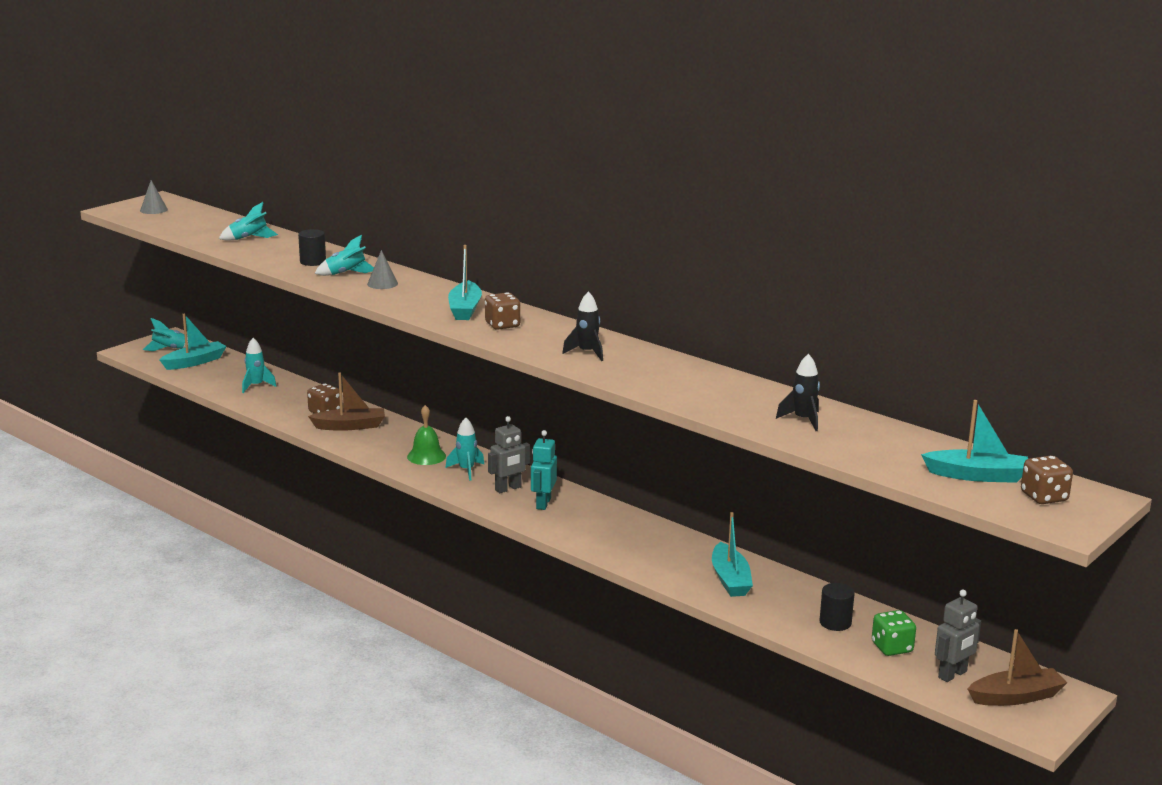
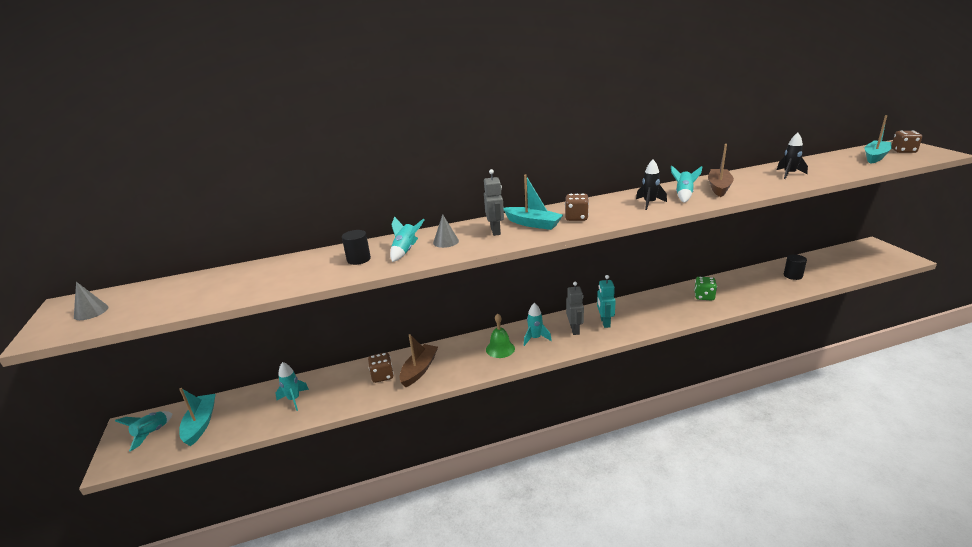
camera: 55 degrees left, 5 degrees up
turquoise rocket [219,202,278,241] -> turquoise rocket moved to [671,165,702,203]
turquoise robot [531,430,557,510] -> turquoise robot turned 45 degrees clockwise [597,275,616,328]
turquoise boat [712,512,753,597] -> none
green dice [872,610,916,656] -> green dice moved to [694,277,717,300]
grey robot [935,590,981,682] -> grey robot moved to [484,169,504,236]
brown boat [968,629,1067,706] -> brown boat moved to [708,144,734,197]

